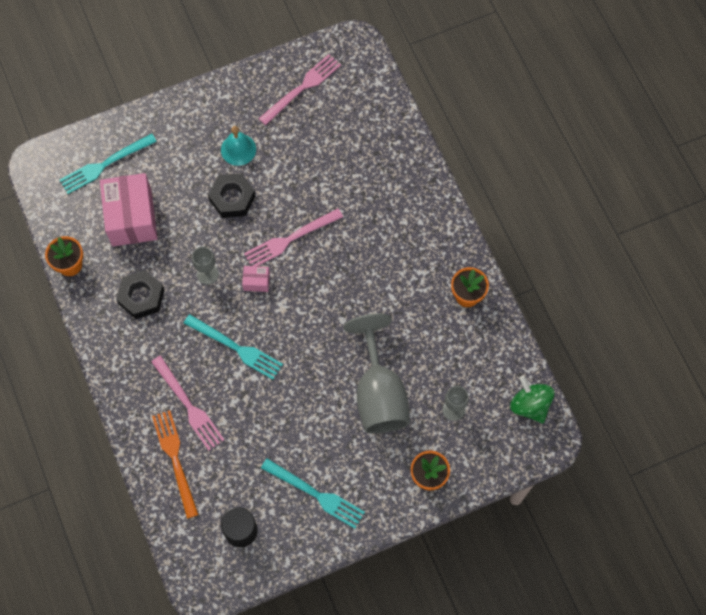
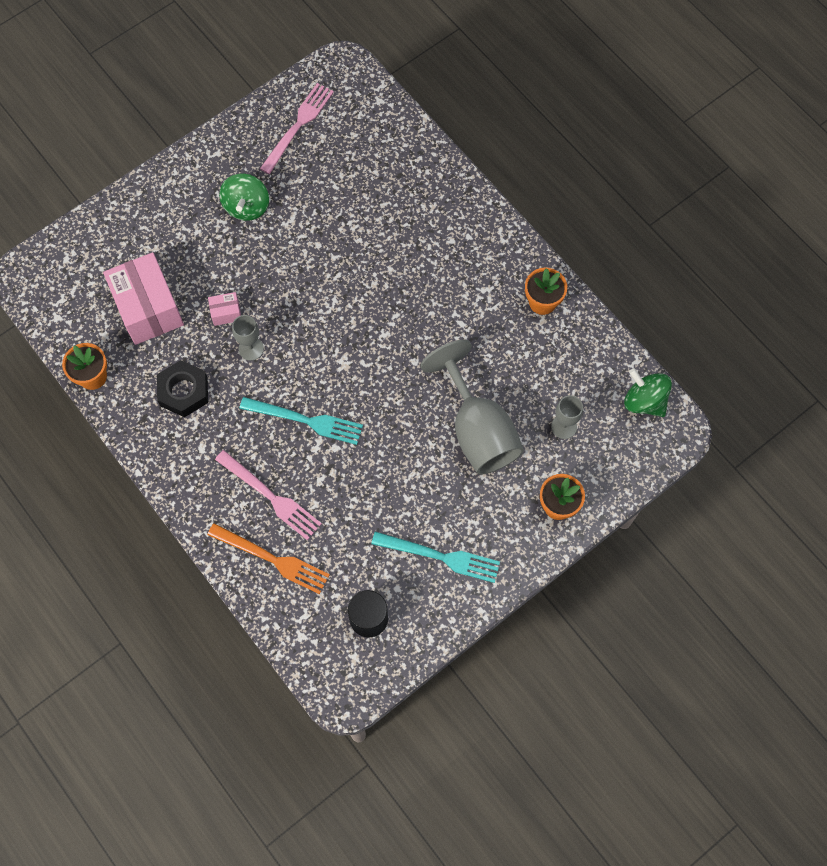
camera: 15 degrees left, 0 degrees up
turquoise fork [60,133,157,194] -> none
orange fork [152,410,199,519] -> orange fork turned 150 degrees clockwise [207,523,330,594]
black nut [208,173,256,218] -> none
turquoise bell [221,126,256,166] -> green spinning top [219,173,269,221]
pink box [242,266,270,292] -> pink box moved to [208,292,241,326]
pink fork [244,208,343,266] -> none

